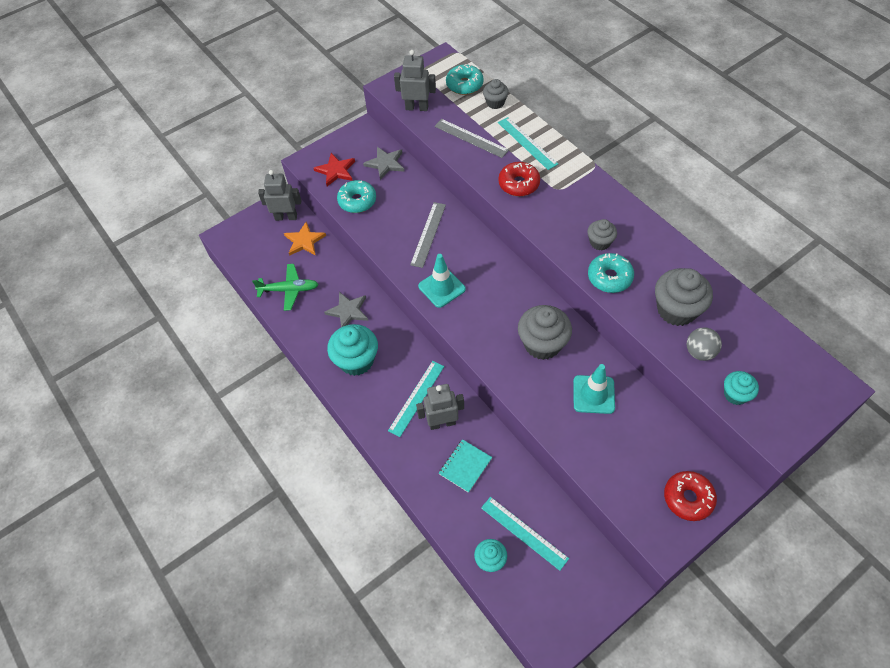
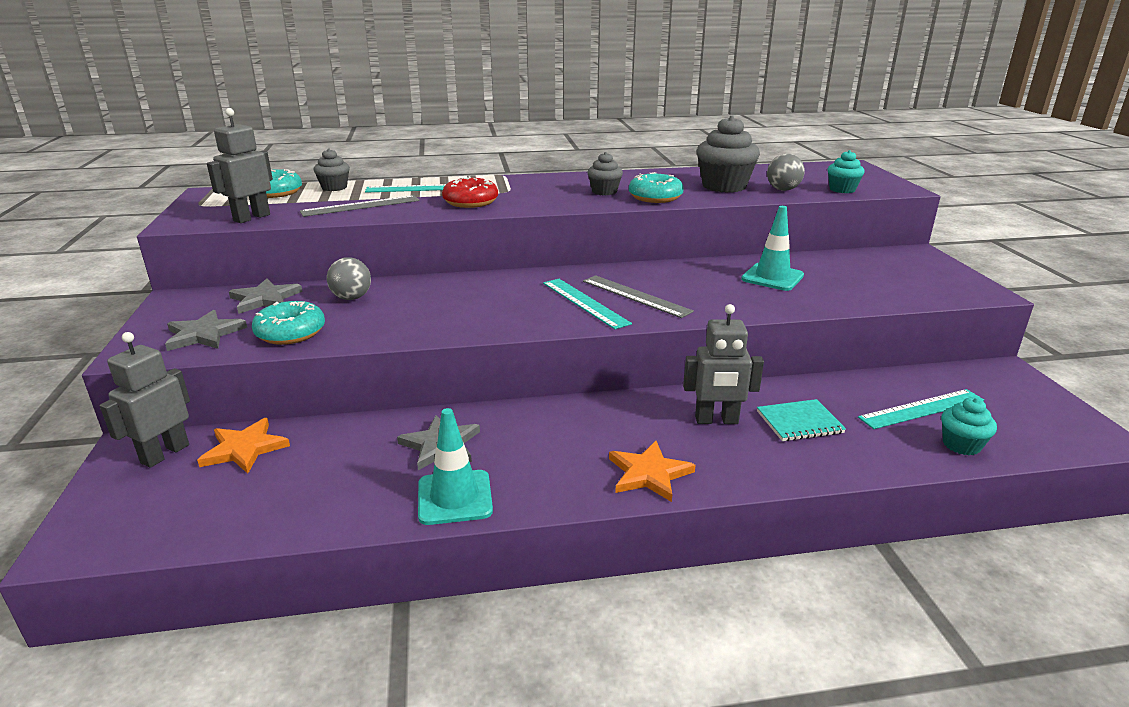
camera: 65 degrees left, 30 degrees down
green plane [252,264,319,311] -> none
red star [314,153,355,186] -> grey star [165,310,247,351]
turquoise cupcake [327,324,378,376] -> none
turquoise ruler [388,361,444,437] -> turquoise ruler moved to [543,279,632,329]
grey ruler [410,202,446,268] -> grey ruler moved to [583,275,694,318]
grey robot [416,384,464,430] -> grey robot turned 105 degrees counterclockwise [683,304,764,424]
turquoise traffic cone [418,254,466,308] -> turquoise traffic cone moved to [418,408,493,525]
turquoise notebook [439,439,492,493] -> turquoise notebook turned 75 degrees counterclockwise [757,399,846,441]
grey cupcake [518,305,572,360] -> none
red donut [664,471,717,521] -> none
none -> grey ball [327,257,371,300]
none -> orange star [609,441,696,502]

